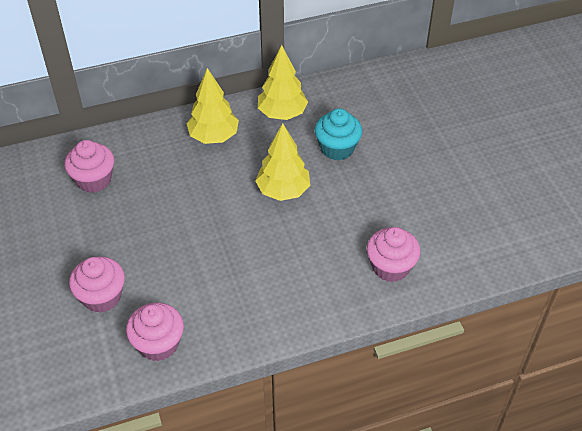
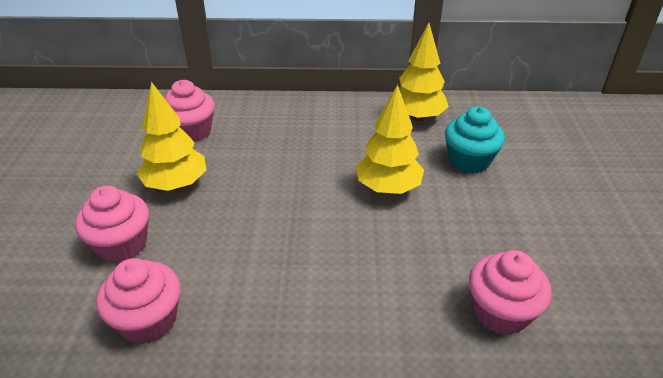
camera: 20 degrees right, 10 degrees down
yellow tree [187,68,239,144] -> yellow tree moved to [137,82,206,191]

